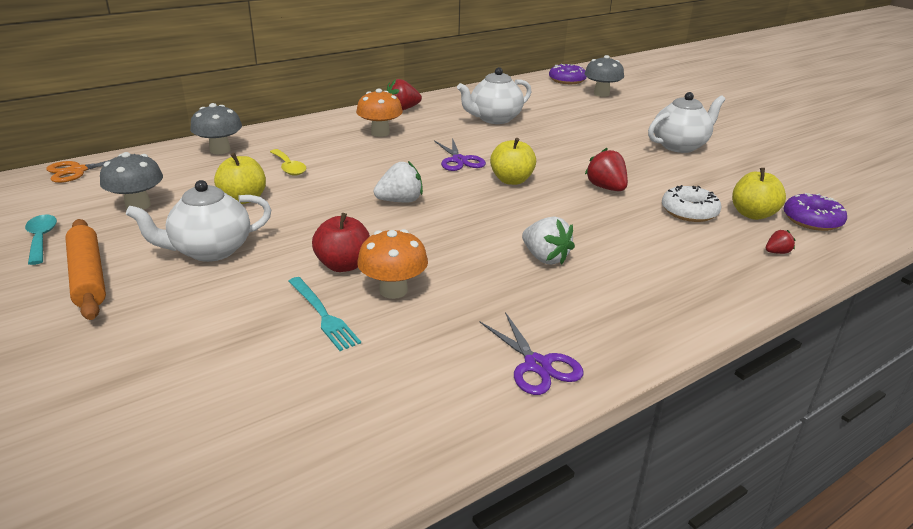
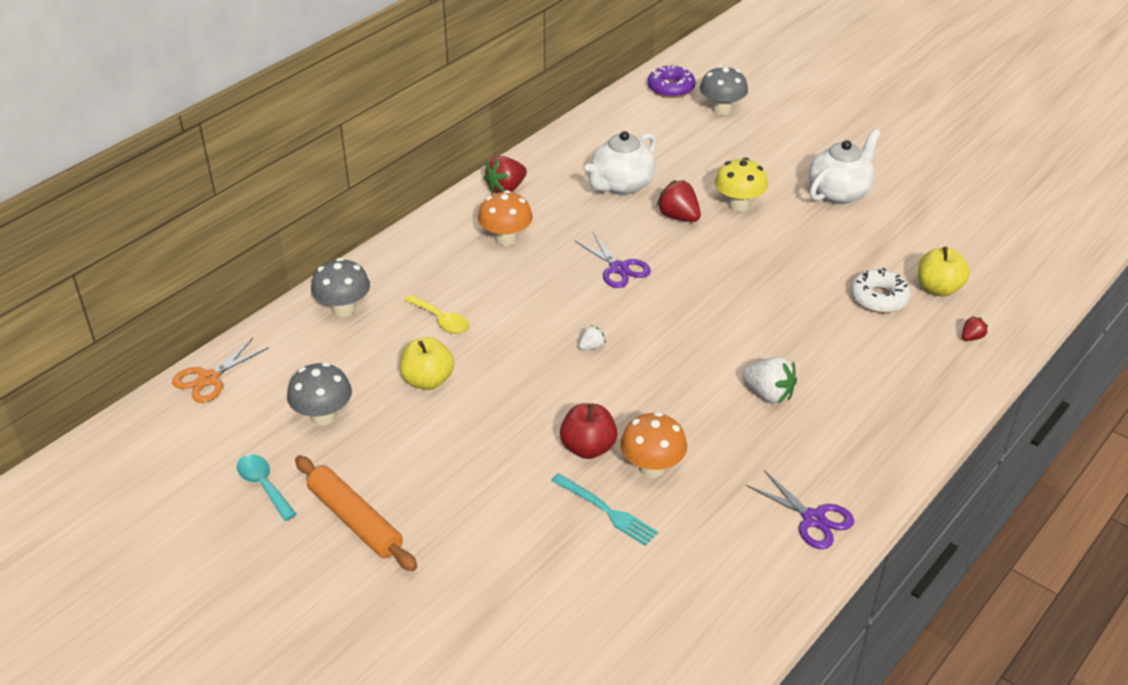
camera: 15 degrees left, 10 degrees up
white teapot [126,180,271,262] -> none
white strawberry [374,161,423,202] -> white strawberry [579,325,606,350], size x0.53
yellow apple [490,138,536,185] -> none
red strawberry [585,148,628,191] -> red strawberry moved to [656,180,701,222]
purple donut [784,193,847,231] -> none
none -> yellow mushroom [715,158,768,211]

